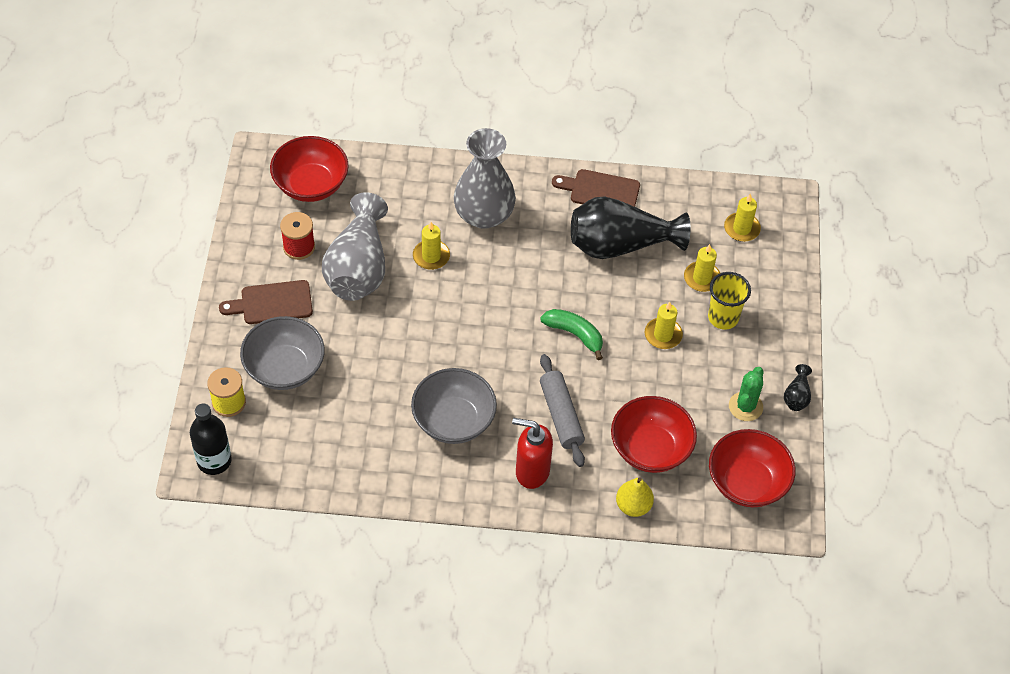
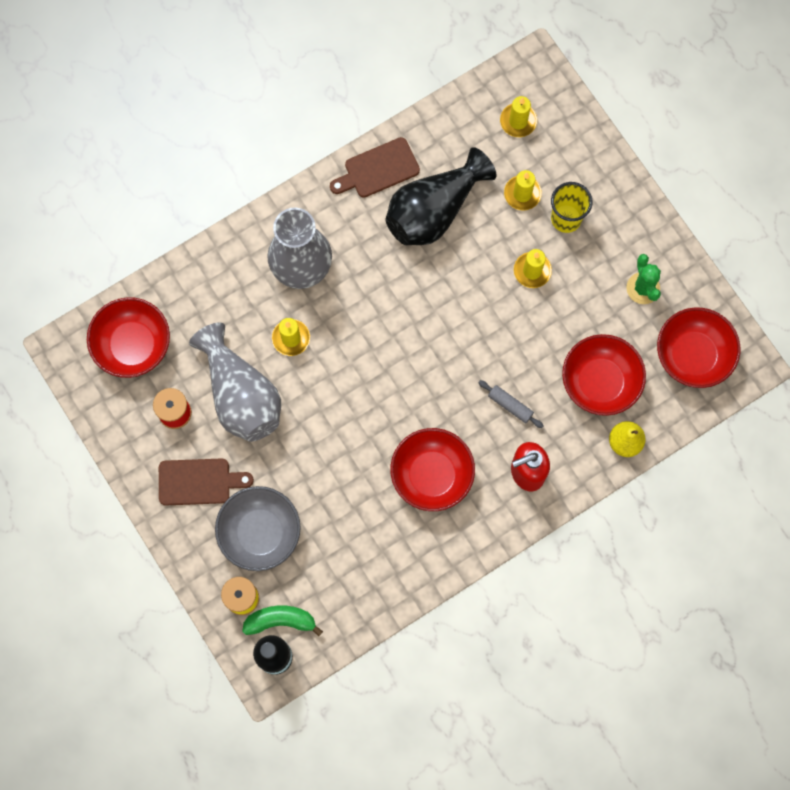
camera: 35 degrees left, 20 degrees up
brown cutting board [219,280,313,324] -> brown cutting board turned 135 degrees counterclockwise [159,458,254,505]
grey bowl [411,368,497,444] -> red bowl [390,428,475,511]
green banana [540,309,603,360] -> green banana moved to [242,606,323,636]
grey rolling pin [540,354,585,467] -> grey rolling pin [478,380,543,428], size x0.60
black vase [784,364,812,411] -> none

